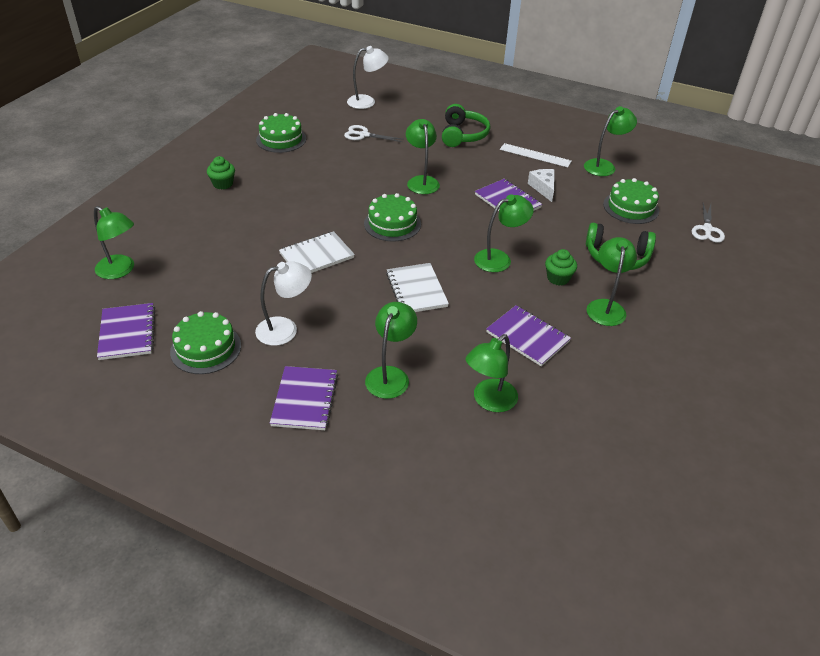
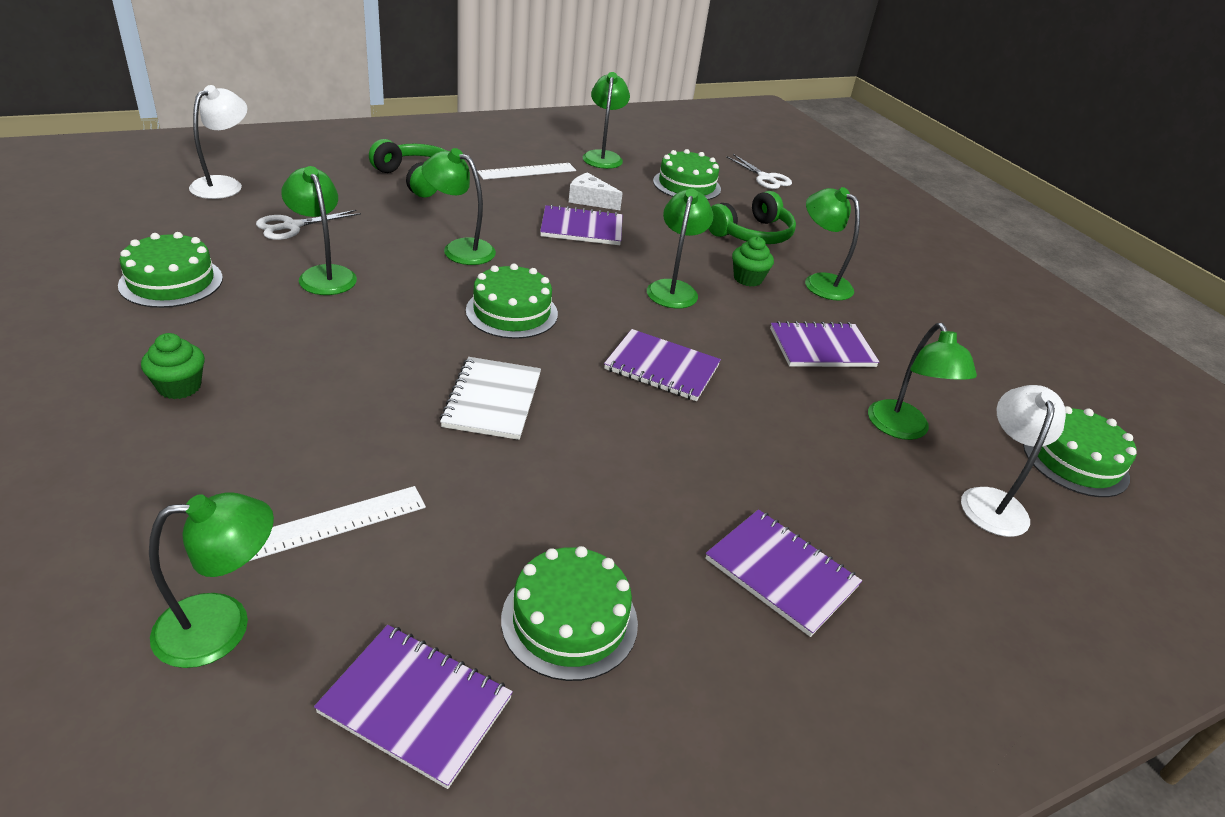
camera: 55 degrees left, 5 degrees down
white lamp [255,261,312,346] -> white lamp moved to [961,385,1066,537]
green lamp [365,302,417,399] -> green lamp moved to [281,166,357,295]
white notebook [386,263,449,312] -> purple notebook [604,329,721,401]
none -> white ruler [250,486,426,561]
none -> green cake [1023,406,1137,497]

